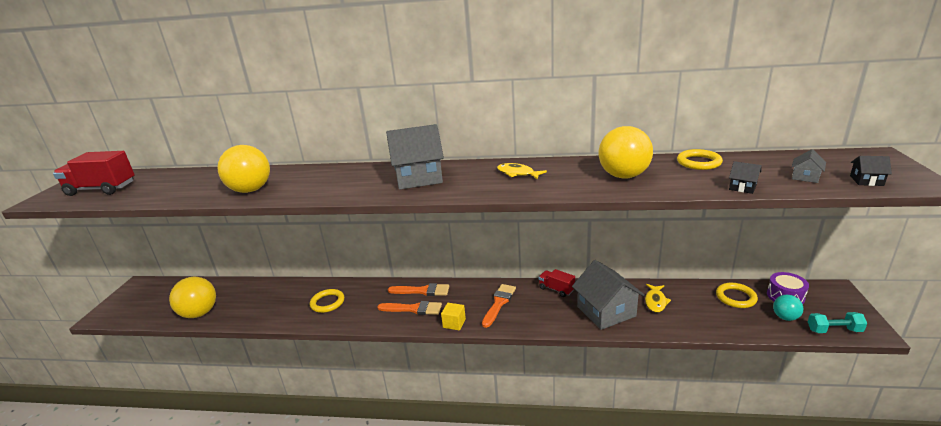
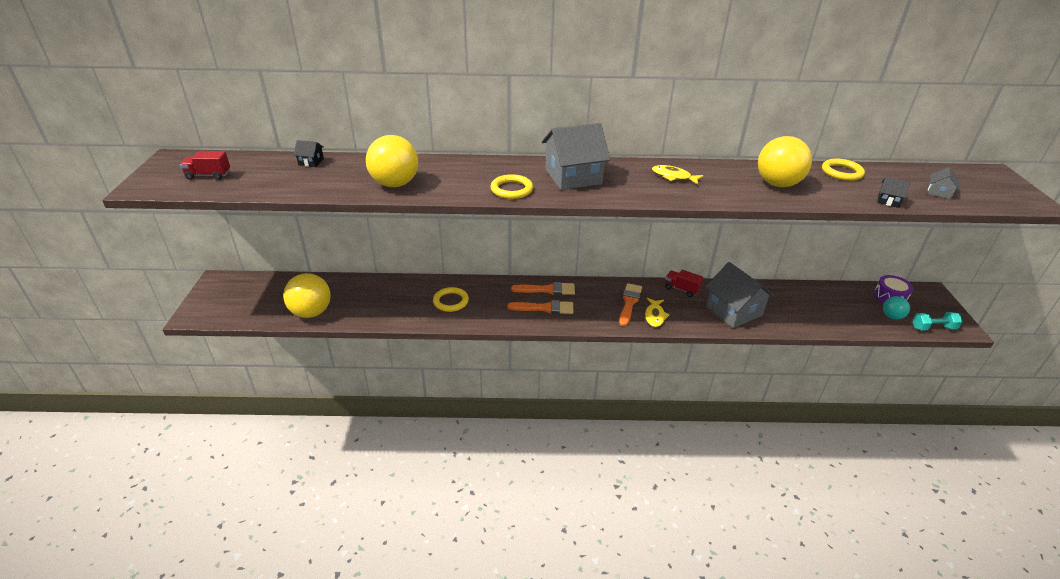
camera: 10 degrees left, 10 degrees up
red truck [53,151,135,196] -> red truck [180,151,230,180], size x0.57
yellow cube [441,303,466,330] -> none
yellow fish [645,284,671,313] -> yellow fish moved to [645,298,670,327]
yellow ring [716,283,758,308] -> yellow ring moved to [491,174,533,199]
black house [850,156,892,186] -> black house moved to [294,140,324,167]

